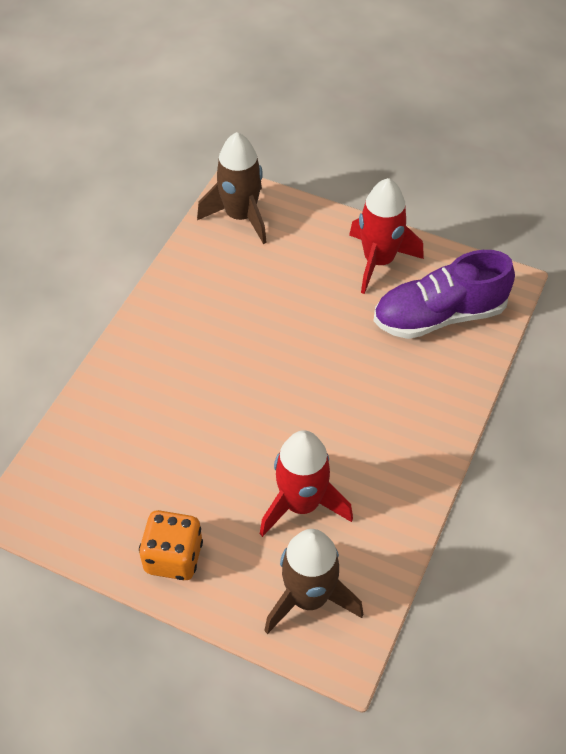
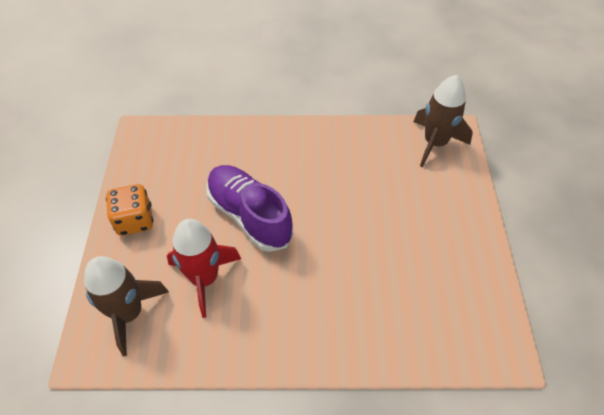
camera: 65 degrees right, 0 degrees up
red rocket [349,178,424,294] -> none
purple shoe [374,250,515,339] -> purple shoe moved to [206,165,294,252]

